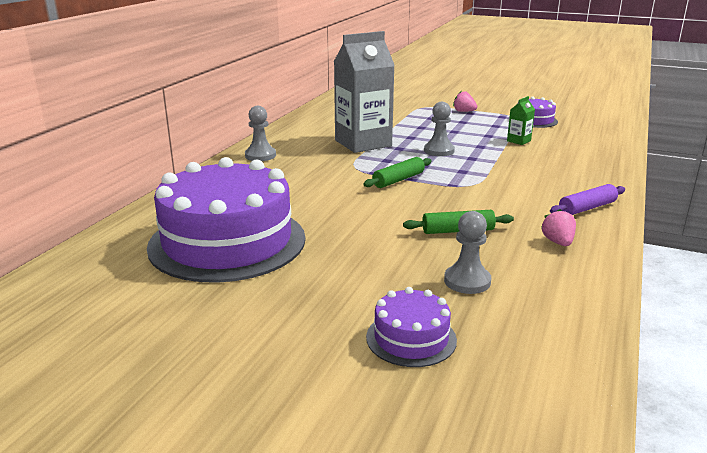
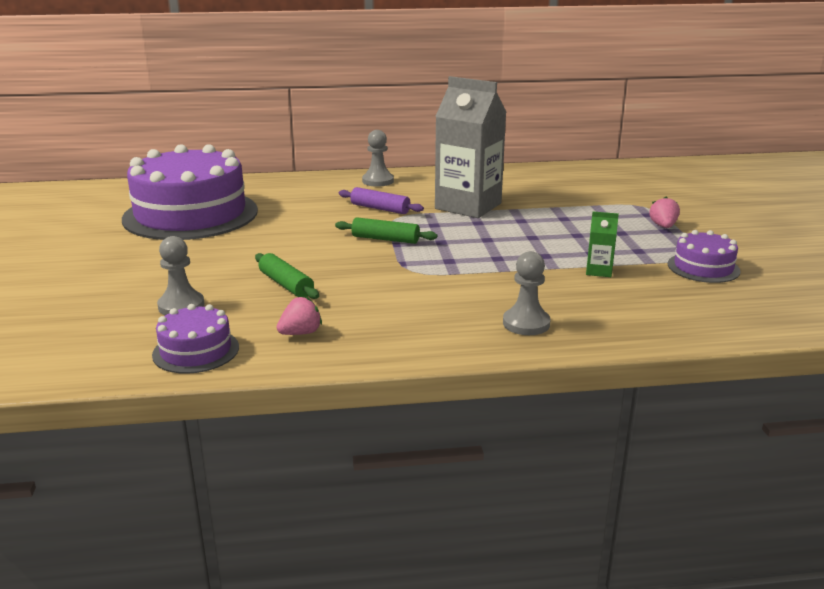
camera: 60 degrees right, 0 degrees up
purple cake [366,287,457,367] -> purple cake moved to [152,304,239,374]
grey pawn [424,102,455,156] -> grey pawn moved to [503,251,550,335]
purple rolling pin [550,184,625,215] -> purple rolling pin moved to [339,187,424,214]

